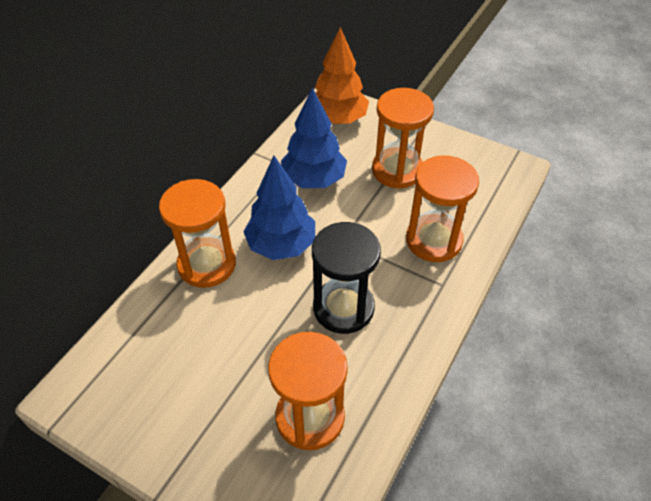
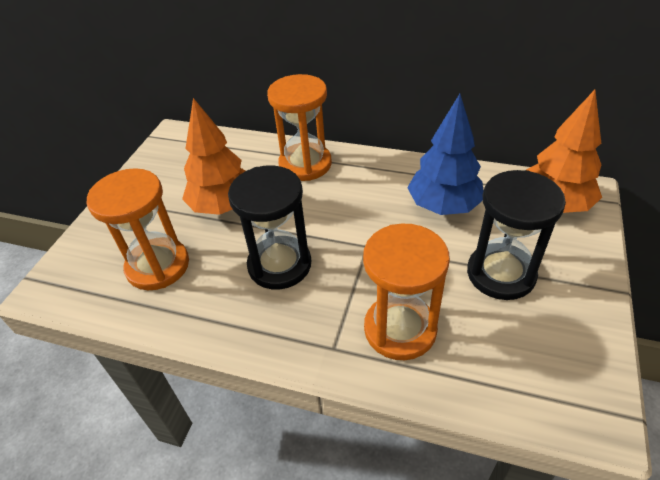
camera: 80 degrees right, 5 degrees down
blue tree [243,156,315,260] -> none
orange hourglass [372,88,434,189] -> black hourglass [467,170,566,300]
none -> orange tree [182,98,246,215]

